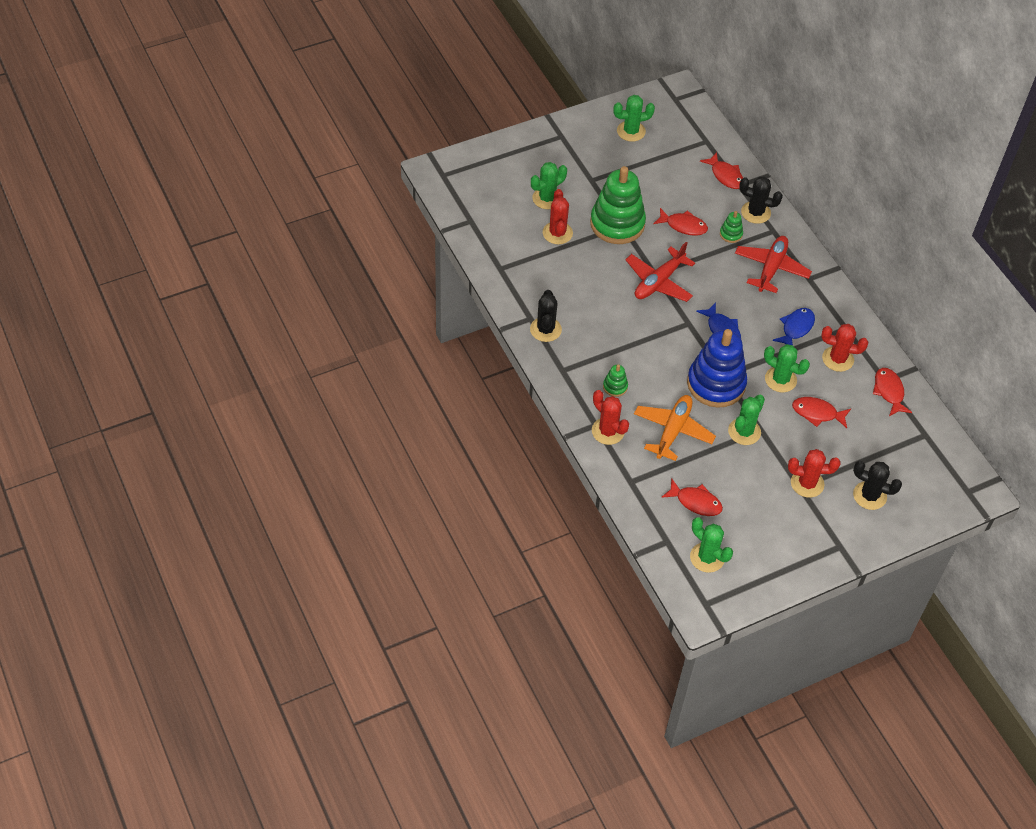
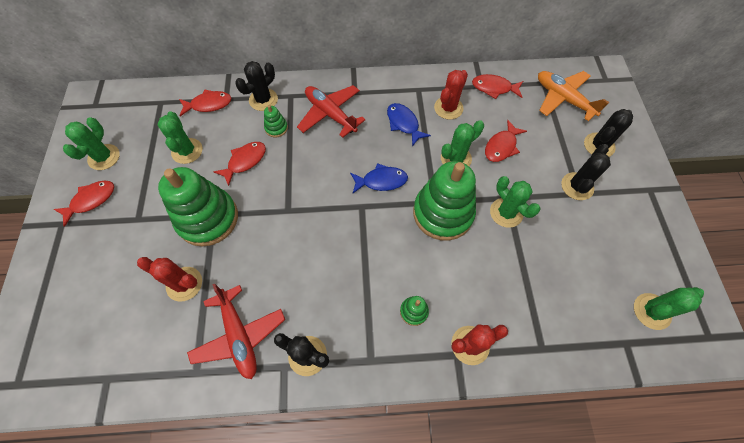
camera: 65 degrees left, 10 degrees up
green cactus [531,162,567,209] -> green cactus moved to [158,111,202,164]
red plane [625,242,695,302] -> red plane moved to [187,284,285,379]
orange plane [634,395,716,461] -> orange plane moved to [538,71,609,121]
red fish [661,478,723,516] -> red fish moved to [54,181,114,227]
blue stacking toy [687,329,747,408] -> green stacking toy [413,161,476,241]
red cactus [788,449,840,498] -> black cactus [561,144,611,200]

